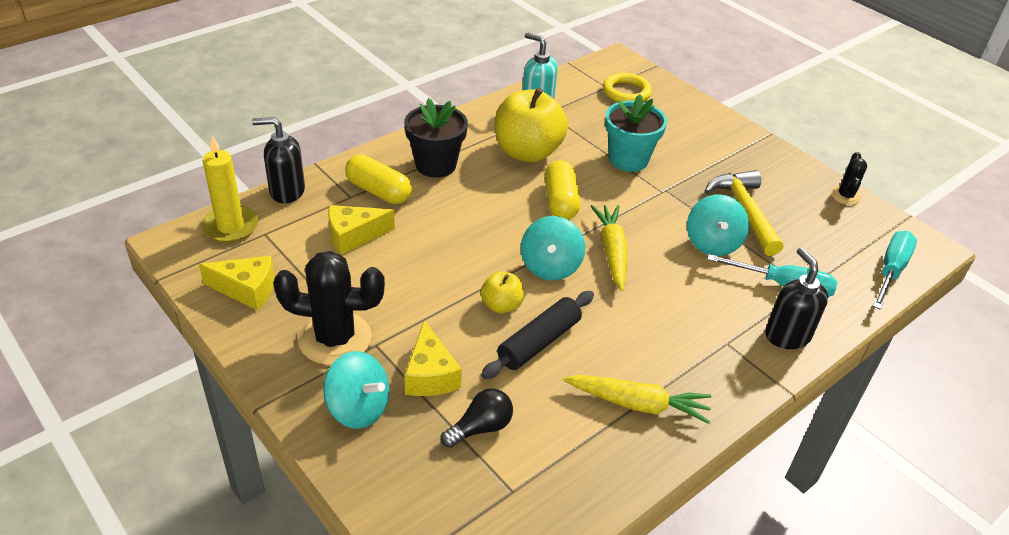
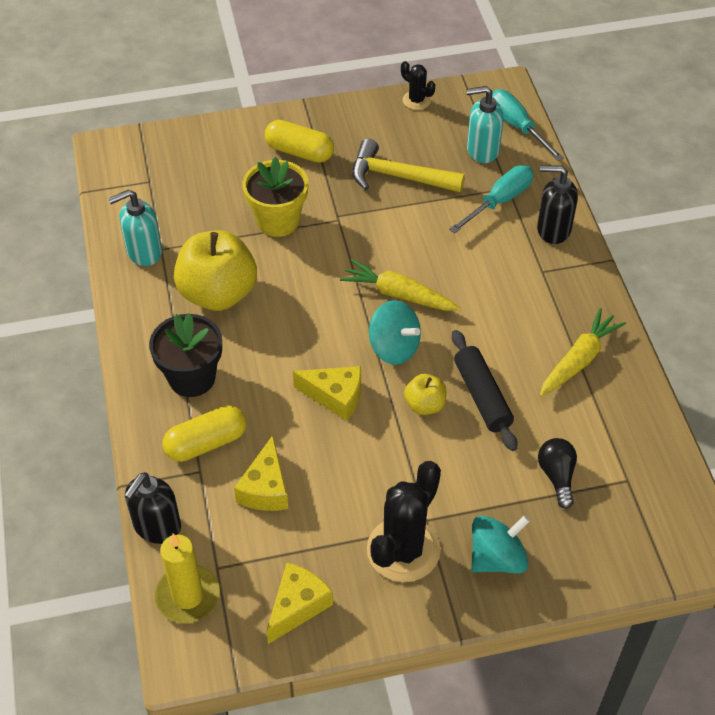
camera: 60 degrees left, 10 degrees up
yellow cheese [404,320,462,396] -> yellow cheese moved to [293,366,361,421]
yellow capsule [545,160,580,220] -> yellow capsule moved to [265,120,334,163]
yellow ring [603,73,652,102] -> none
turquoise flower pot [605,94,667,172] -> yellow flower pot [243,157,308,237]
turquoise spinning top [687,194,749,256] -> none
none -> turquoise soap dispenser [466,86,504,163]

